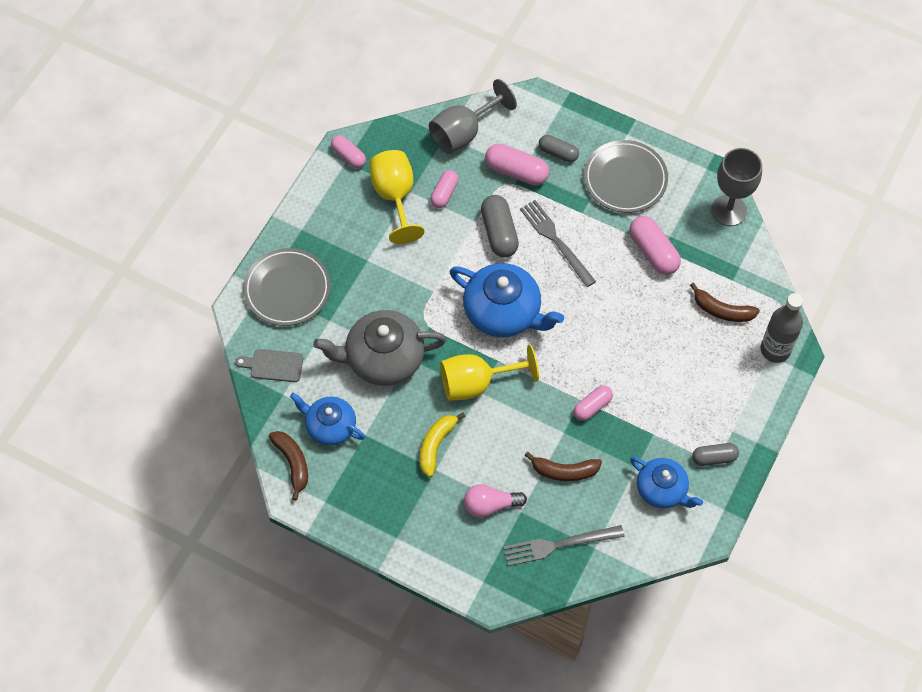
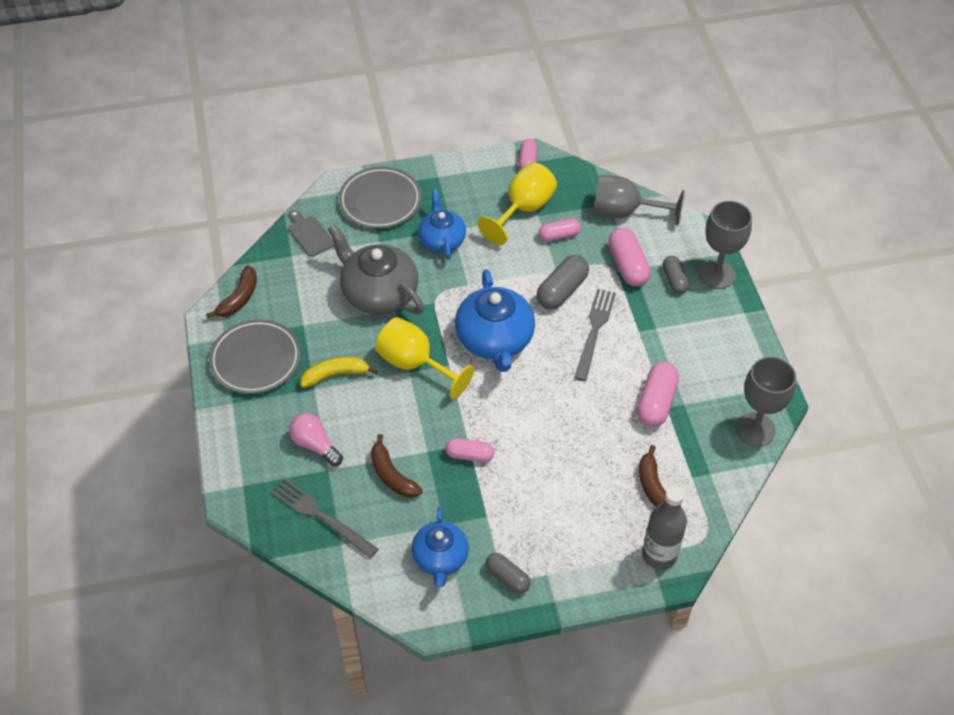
camera: 50 degrees right, 10 degrees down
blue teapot [290,393,365,446] -> blue teapot moved to [418,190,466,260]
grey plate [584,140,668,213] -> grey plate moved to [209,319,301,394]
none -> grey goblet [699,201,752,289]

